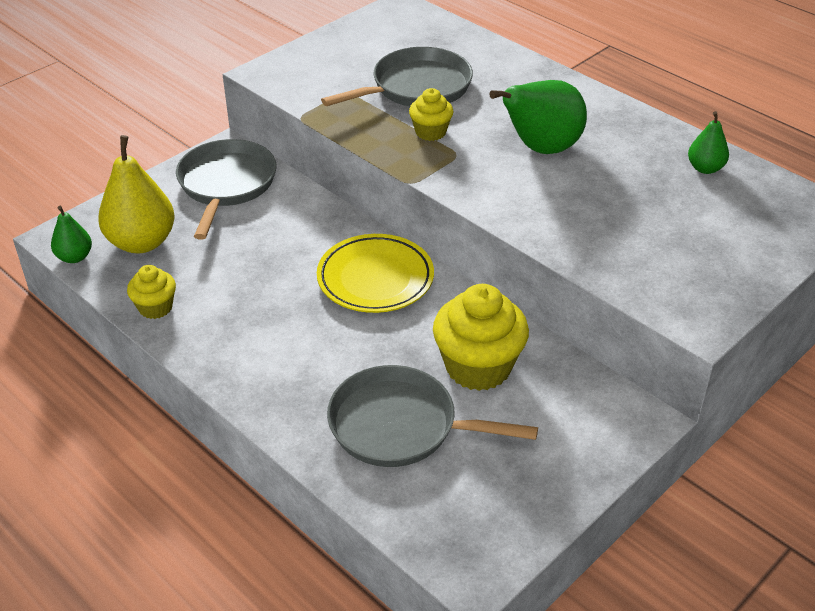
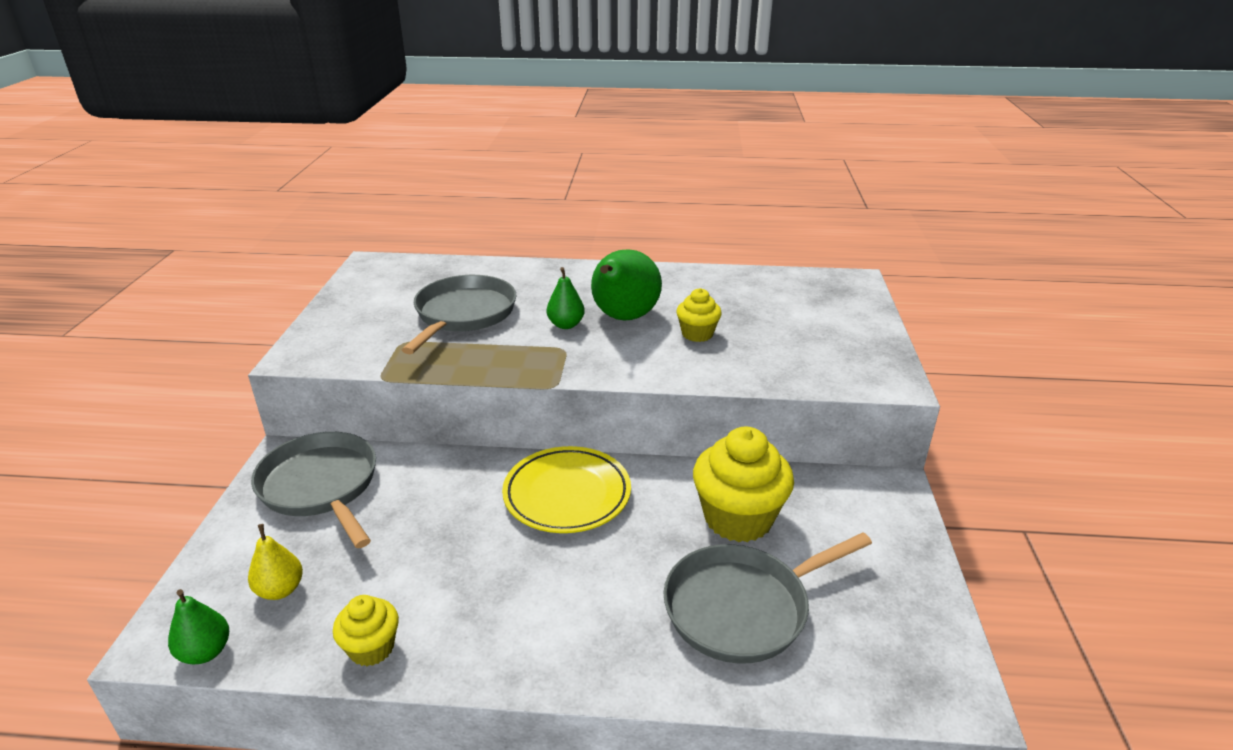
camera: 40 degrees left, 10 degrees down
yellow pear [98,135,175,253] -> yellow pear [248,524,303,600], size x0.53
yellow cupcake [409,88,453,141] -> yellow cupcake moved to [676,288,722,342]
green pear [688,111,729,174] -> green pear moved to [547,267,585,329]

